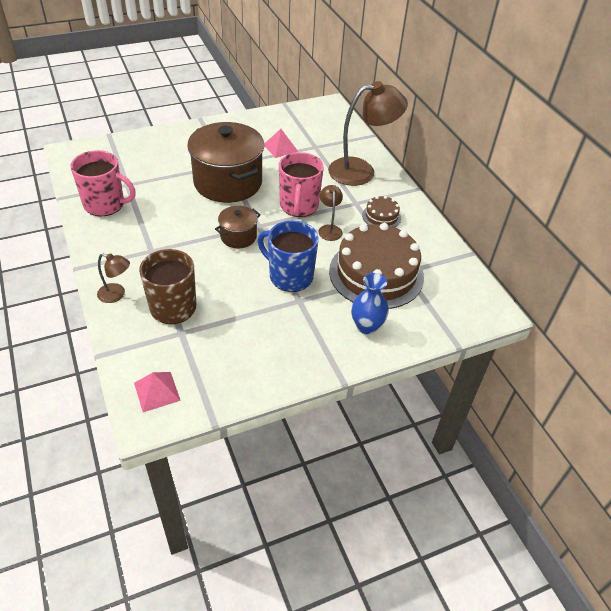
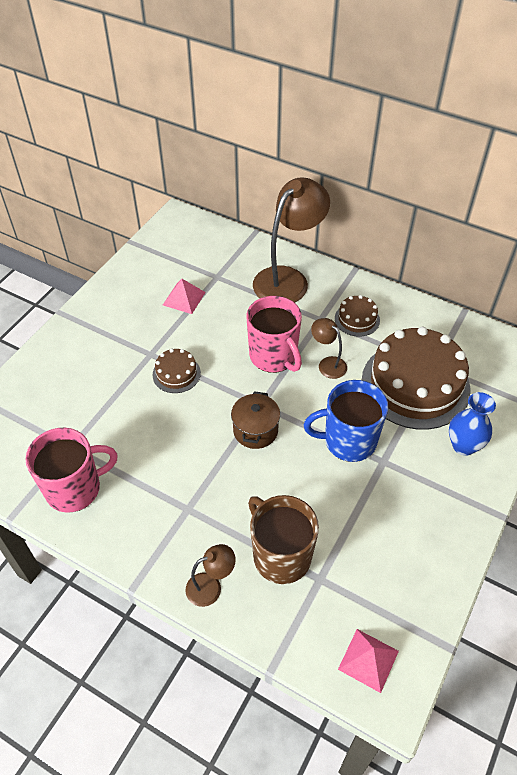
camera: 35 degrees left, 5 degrees up
brown pot [187,122,264,203] -> brown cake [153,349,201,393]

